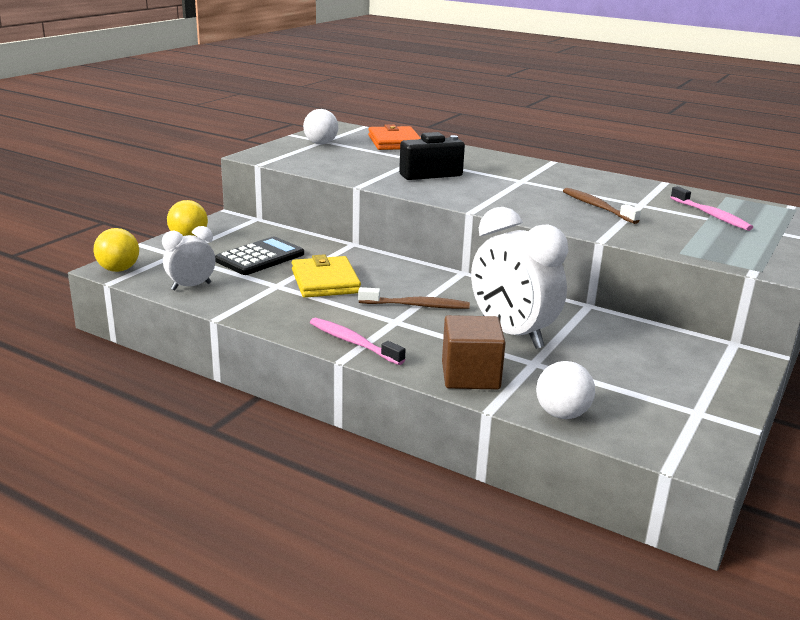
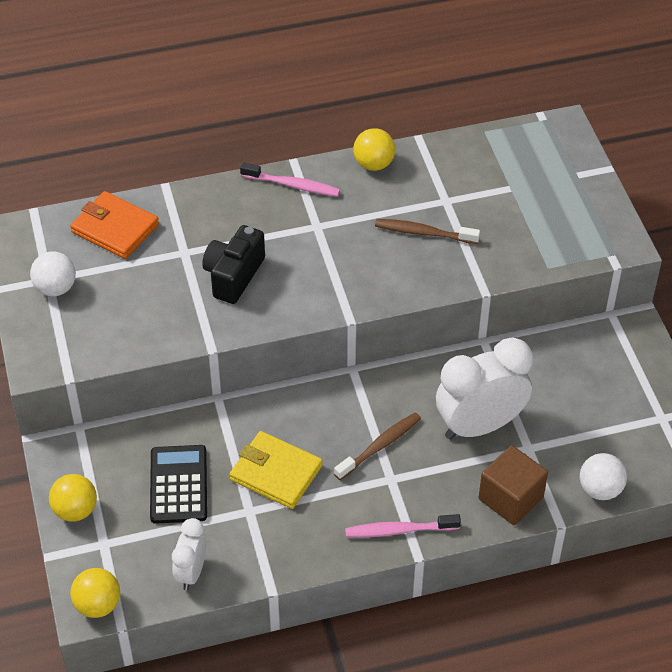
camera: 45 degrees left, 25 degrees up
white clock [471,207,568,349] -> white clock turned 150 degrees clockwise [436,338,533,439]
pink toothbrush [670,186,753,231] -> pink toothbrush moved to [240,162,340,197]
none -> yellow ball [353,128,395,171]

